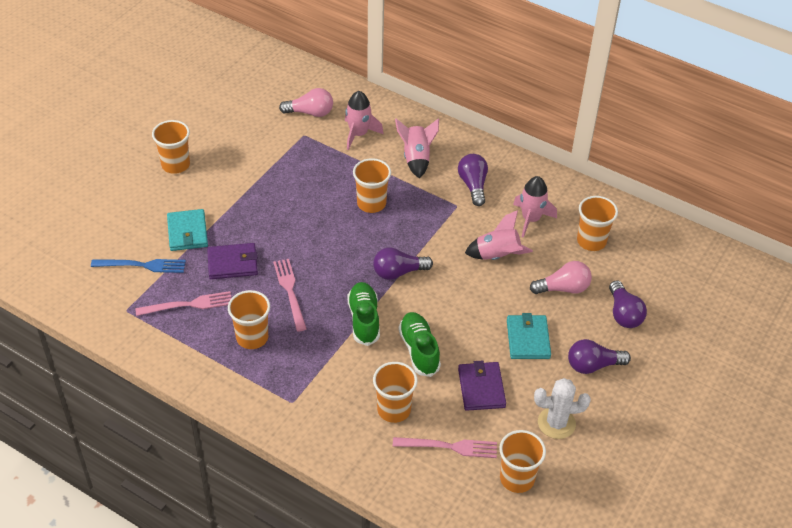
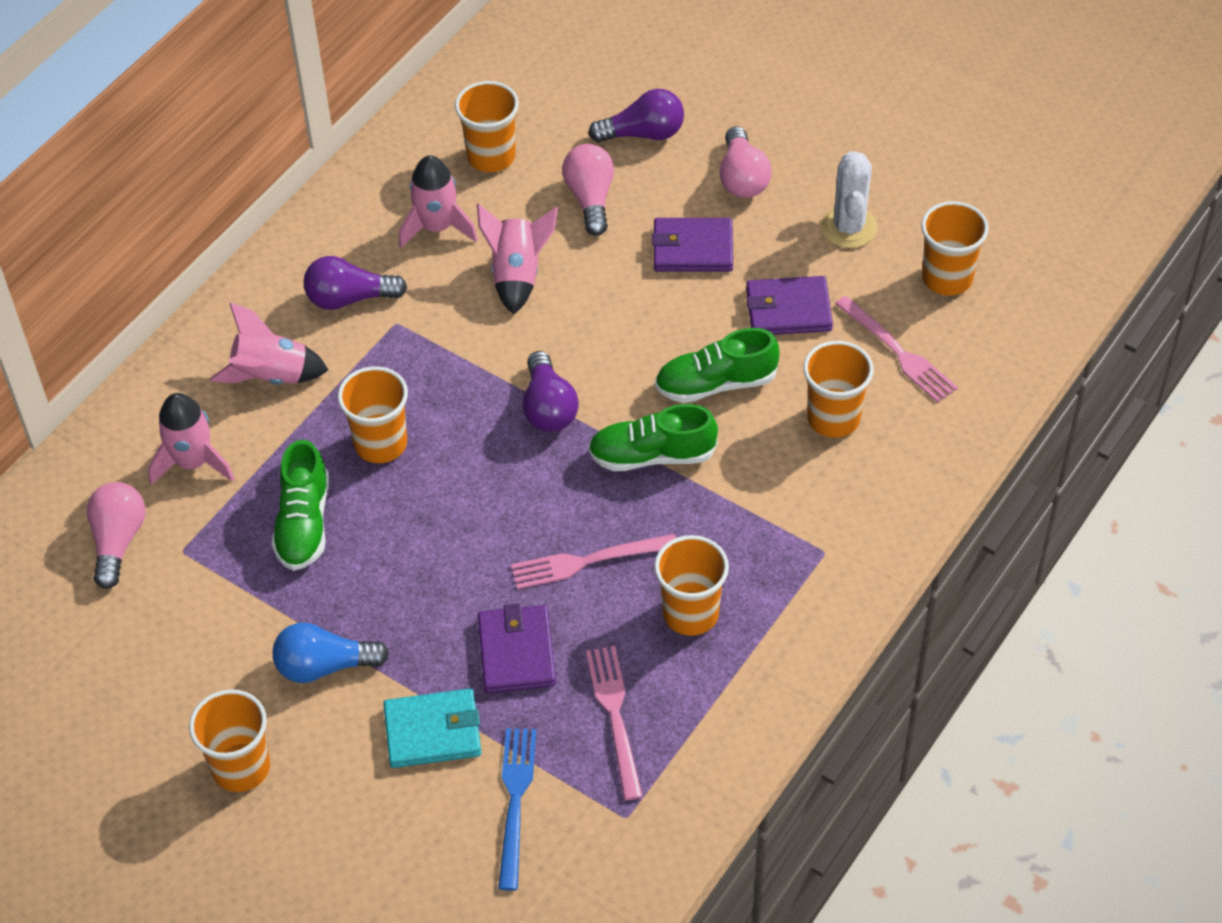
camera: 85 degrees left, 5 degrees up
pink fork [393,437,497,458] -> pink fork turned 135 degrees clockwise [835,296,958,403]
turquoise wallet [507,313,551,359] -> purple wallet [652,218,733,271]
purple light bulb [568,339,631,374] -> pink light bulb [719,126,772,198]
none -> green shoe [271,440,329,571]
none -> blue light bulb [272,623,389,683]

